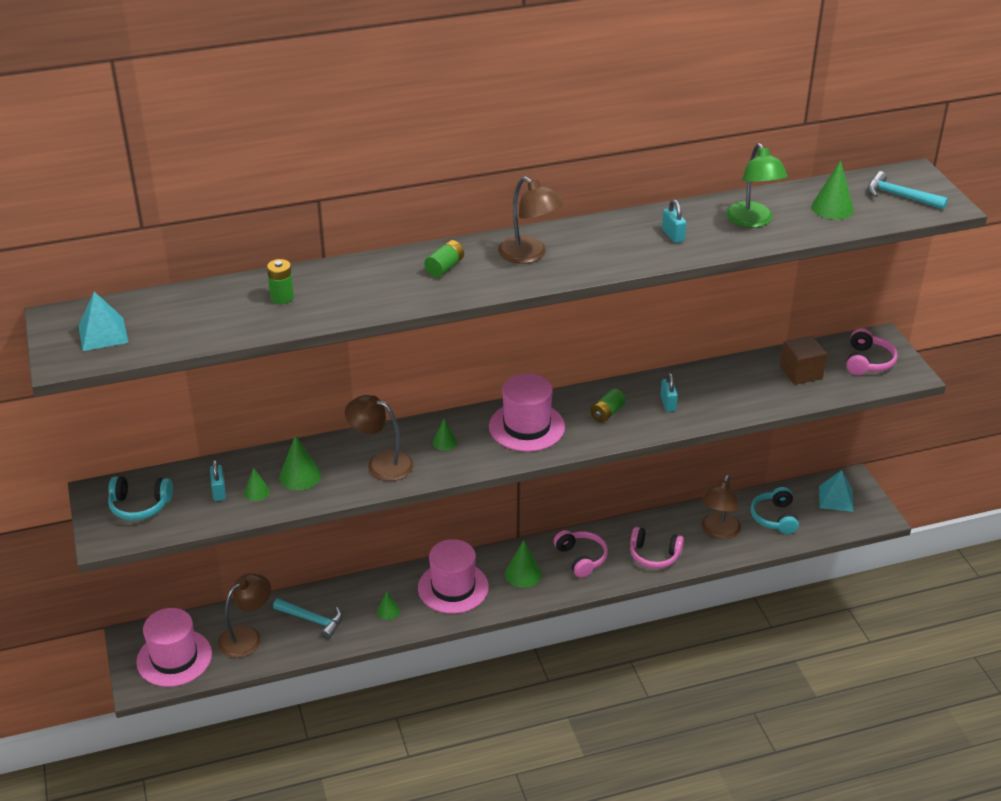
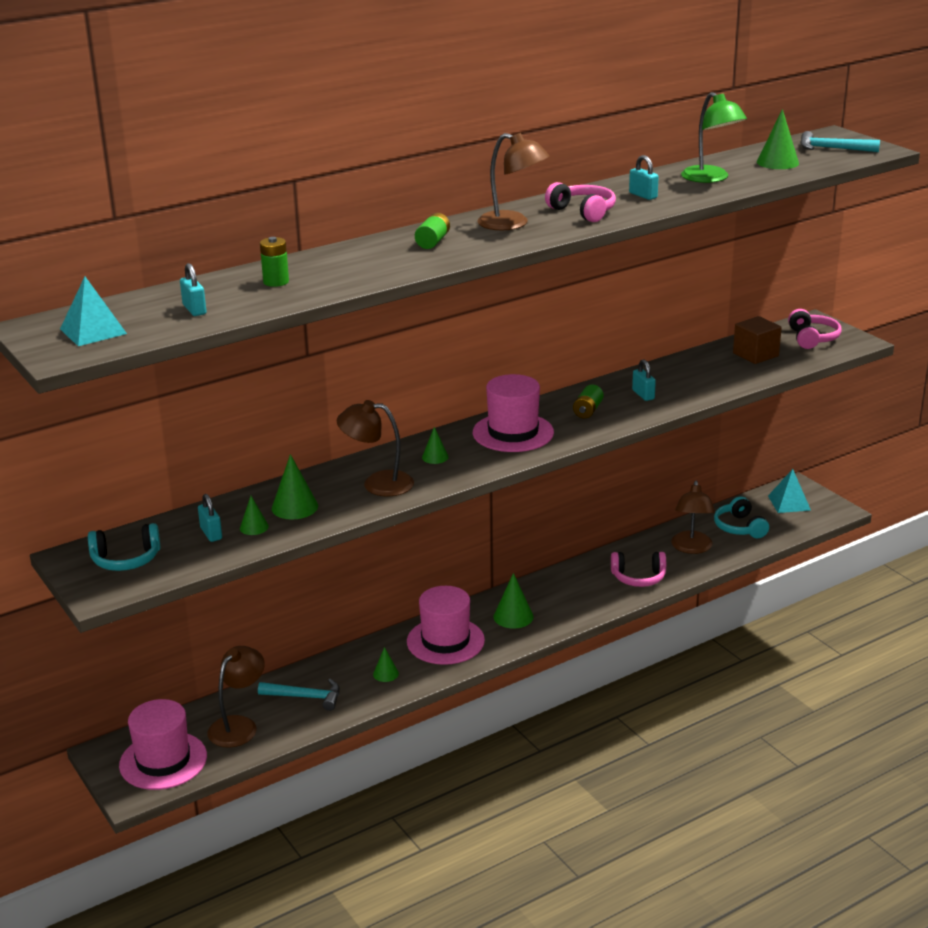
camera: 15 degrees left, 10 degrees down
pink headphones [554,530,608,578] -> pink headphones moved to [545,182,616,222]
none -> turquoise padlock [180,263,207,316]

